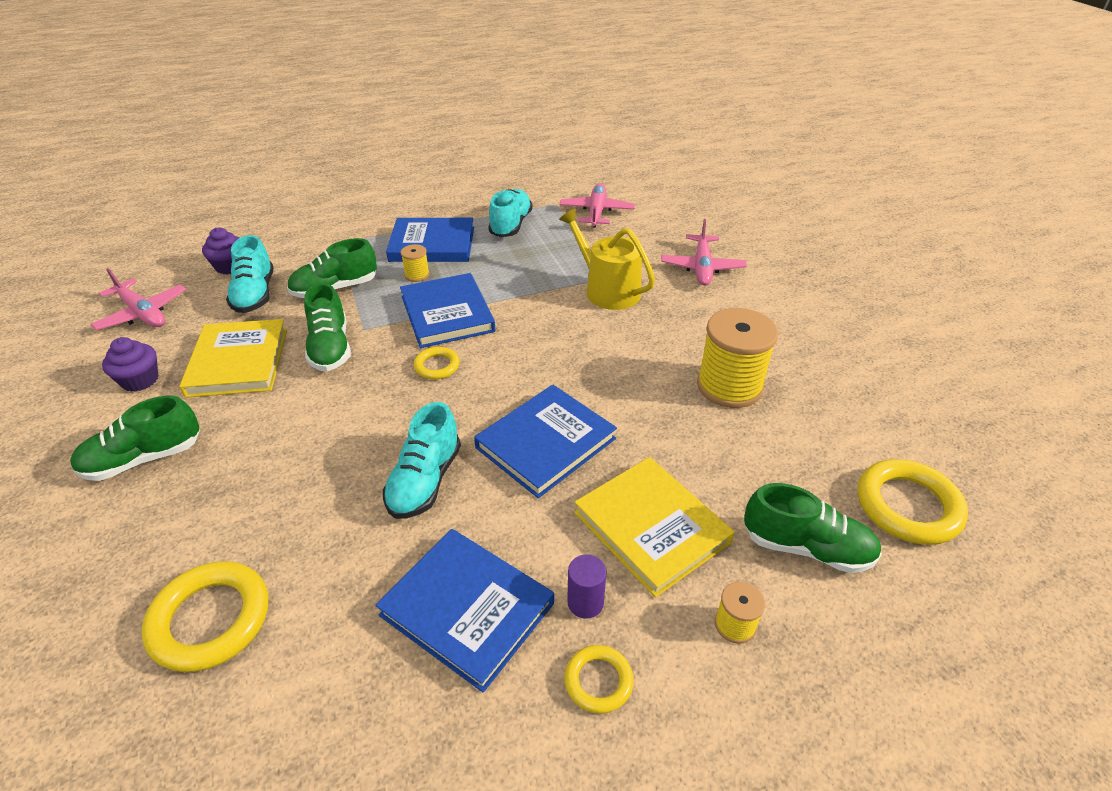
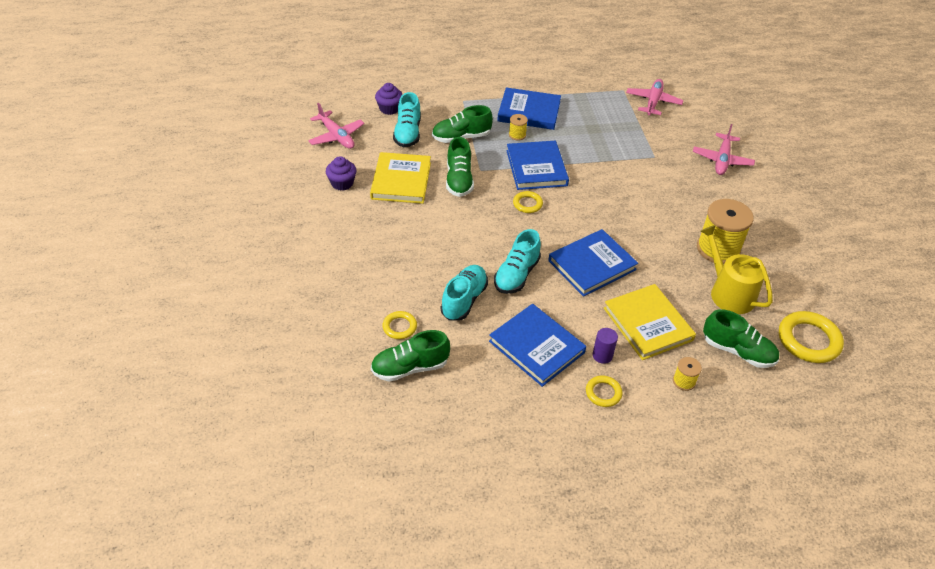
camera: 10 degrees right, 5 degrees up
green shoe [70,395,200,481] -> green shoe moved to [371,330,450,382]
yellow ring [142,561,268,672] -> yellow ring [383,311,417,339], size x0.55
turquoise shoe [488,189,532,237] -> turquoise shoe moved to [441,265,488,321]
yellow watering can [559,209,655,310] -> yellow watering can moved to [701,225,773,314]

